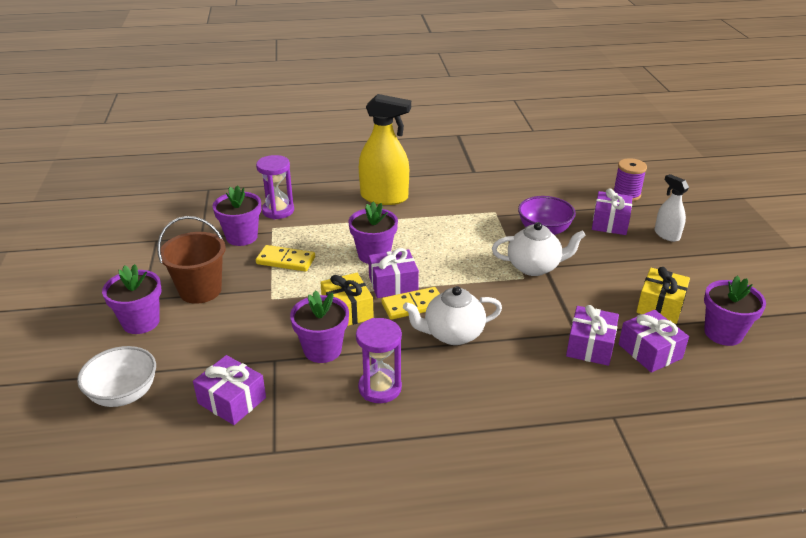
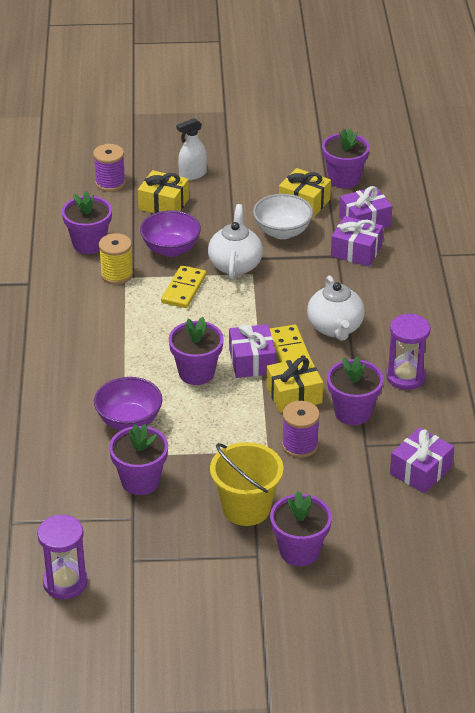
camera: 85 degrees left, 5 degrees up
white bowl [77,346,156,407] -> white bowl moved to [253,194,313,239]
brown bucket [157,216,226,304] -> yellow bucket [210,442,284,526]
purple hourglass [256,155,294,219] -> purple hourglass moved to [37,515,88,599]
yellow domino [256,245,315,272] -> yellow domino moved to [161,265,206,308]
yellow spray bottle [359,94,411,205] -> none
purple gift [592,188,633,235] -> yellow gift [138,170,189,213]
none -> purple flower pot [62,191,112,254]
none -> purple bowl [94,377,163,430]
none -> yellow spool [99,233,133,284]
none -> purple spool [282,401,320,458]

